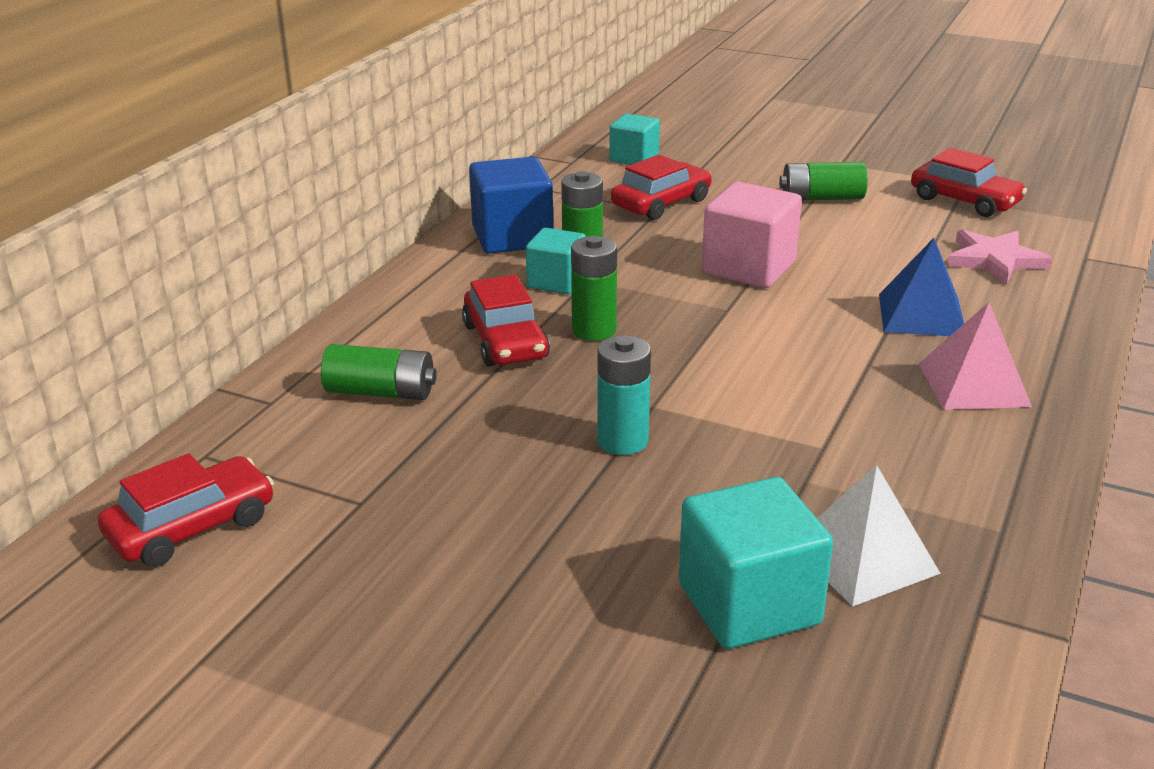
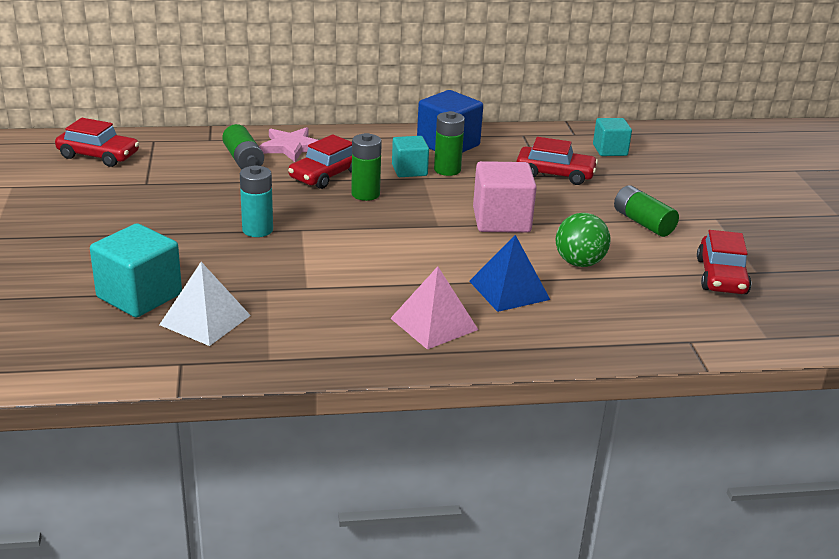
camera: 55 degrees right, 0 degrees up
pink star [947,230,1052,285] -> pink star moved to [259,127,318,162]
none -> green ball [556,213,611,267]

